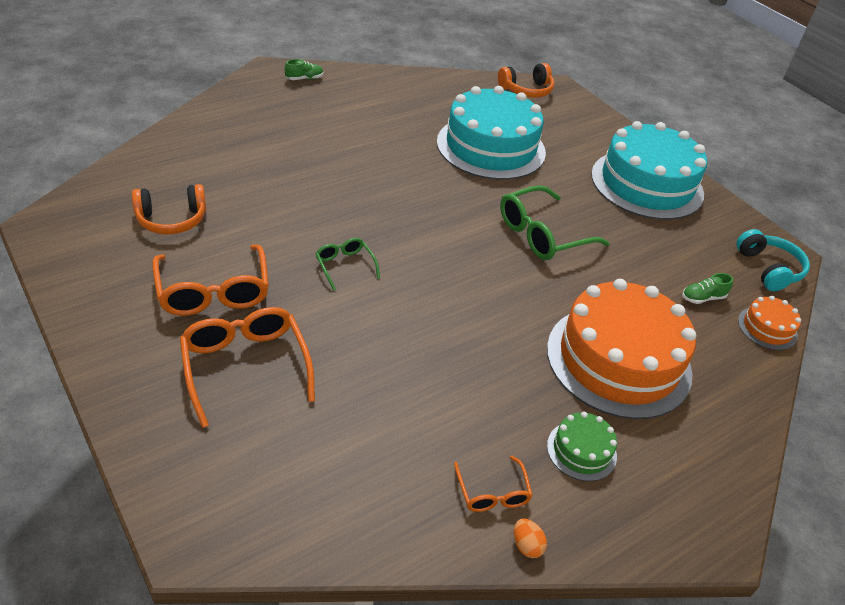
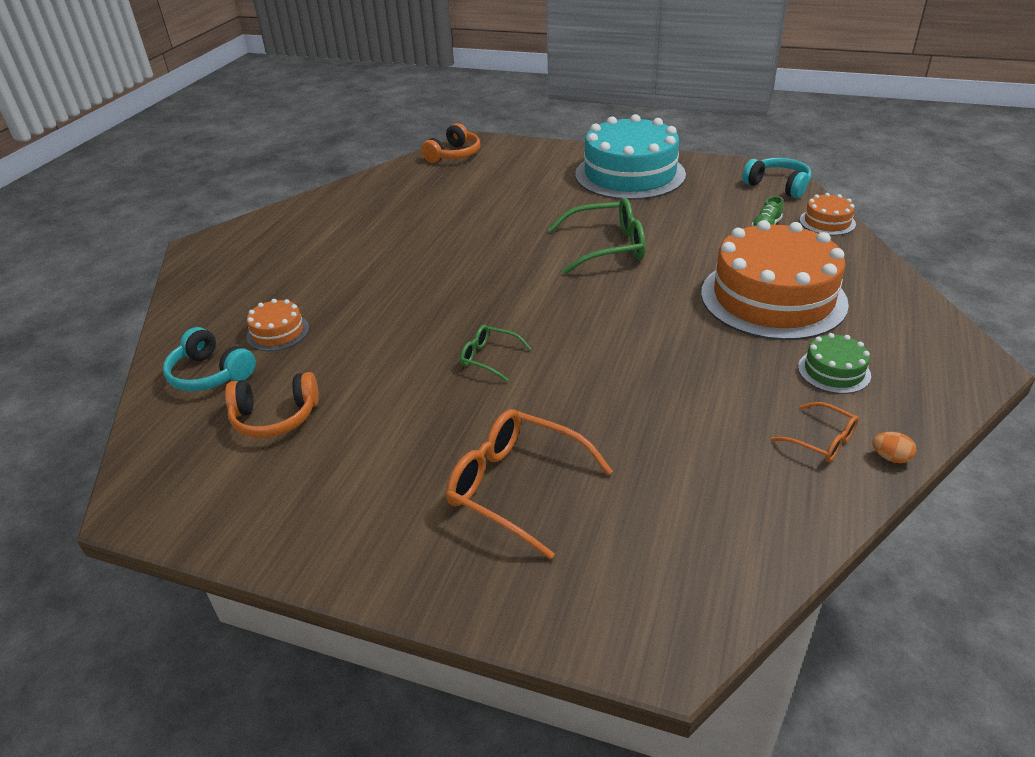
camera: 30 degrees left, 5 degrees down
orange headphones [132,184,206,234] -> orange headphones turned 45 degrees clockwise [225,372,319,438]
orange glasses [152,245,269,316] -> none
green shoe [285,59,324,80] -> none
turquoise cake [437,86,546,180] -> none
green glasses [500,185,610,260] -> green glasses turned 120 degrees counterclockwise [548,198,645,274]
none -> turquoise headphones [163,327,256,391]
none -> orange cake [246,299,309,351]

